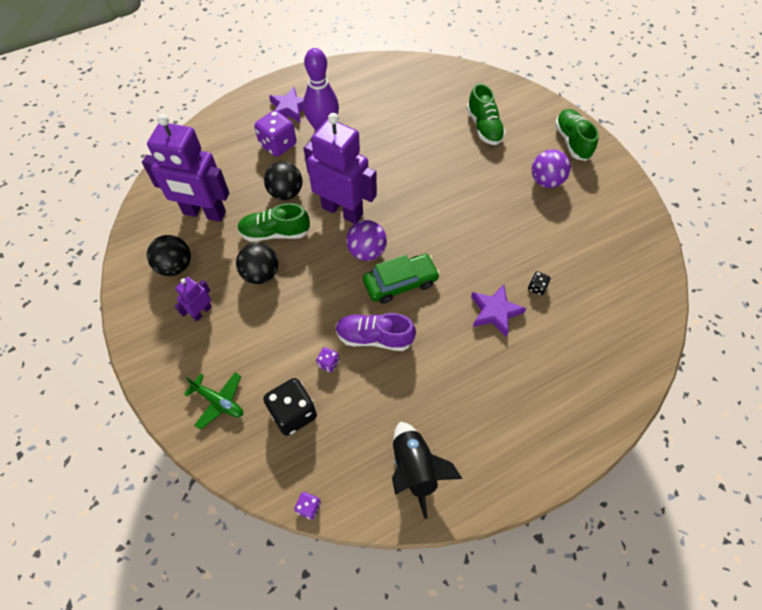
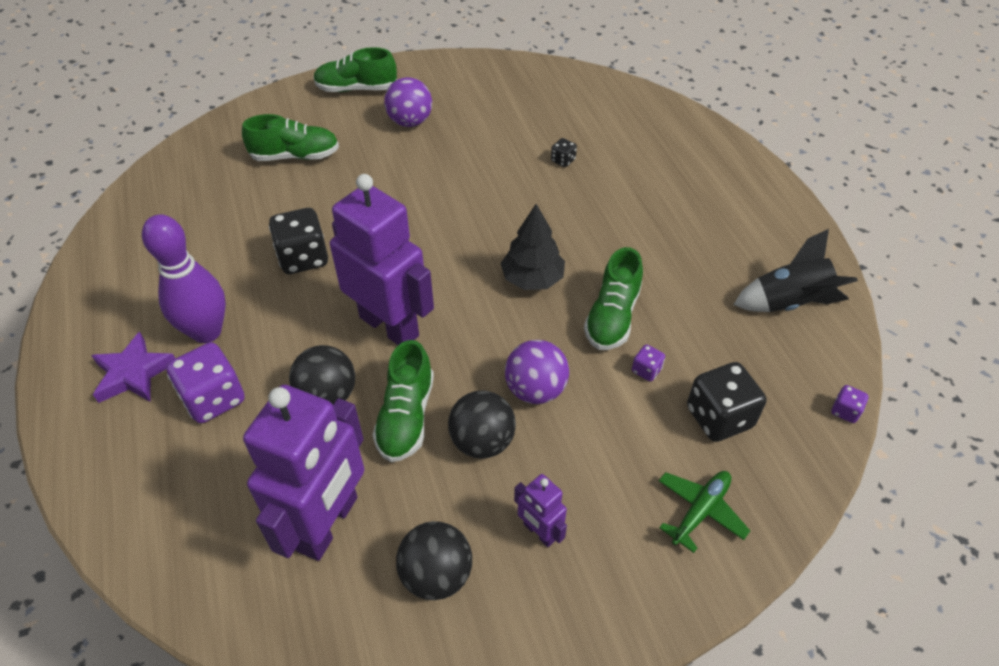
camera: 80 degrees left, 10 degrees down
purple robot [303,113,377,224] -> purple robot turned 90 degrees clockwise [330,174,434,345]
purple shoe [335,313,416,351] -> green shoe [584,247,643,350]
purple ball [346,220,387,261] -> purple ball moved to [505,340,569,404]
green car [363,254,440,304] -> black tree [500,204,565,290]
purple star [471,284,527,337] -> none
none -> black dice [269,208,328,274]

